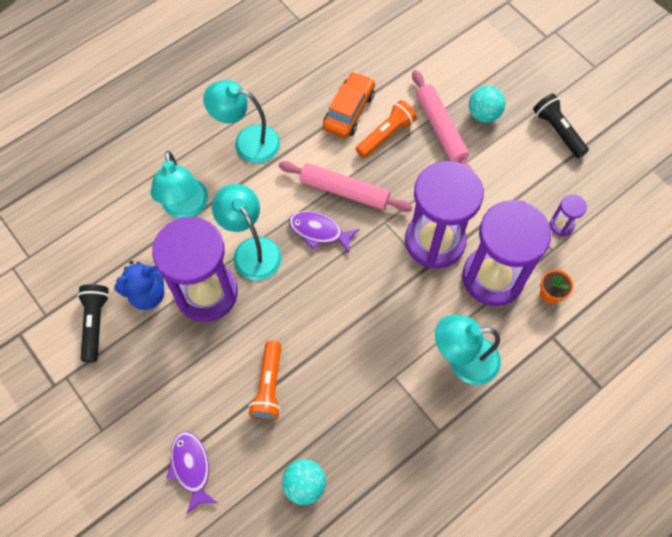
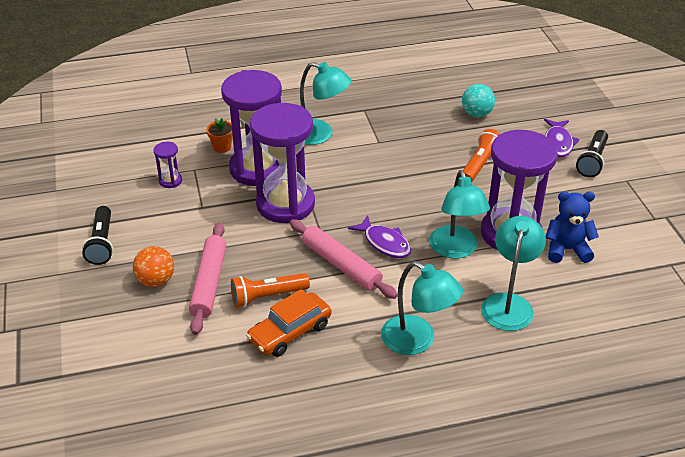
camera: 155 degrees left, 25 degrees down
black flashlight [77,284,109,362] -> black flashlight moved to [576,130,608,177]
turquoise ball [469,86,505,123] -> orange ball [133,246,174,287]

